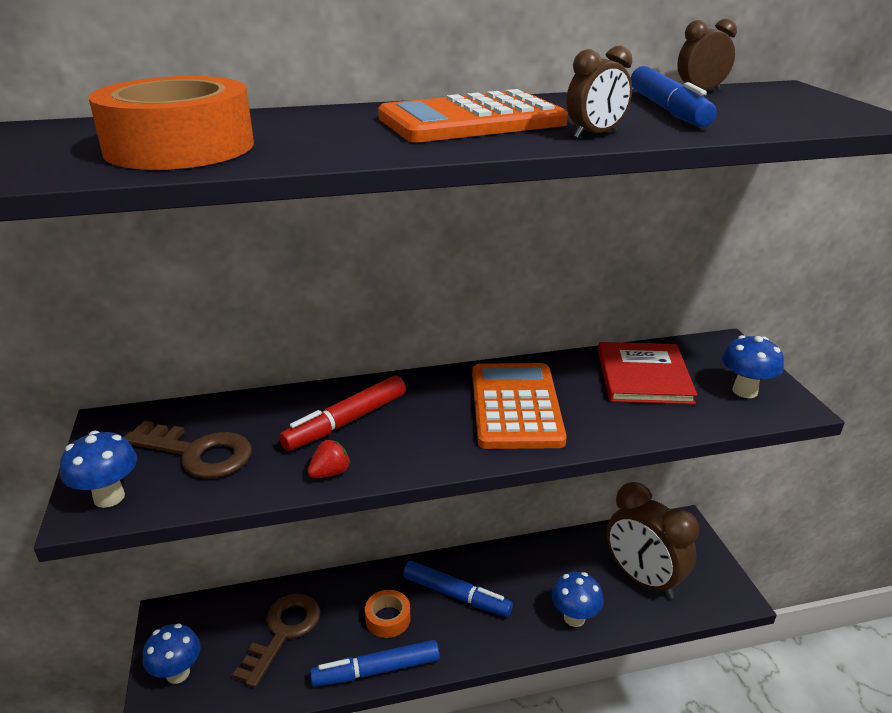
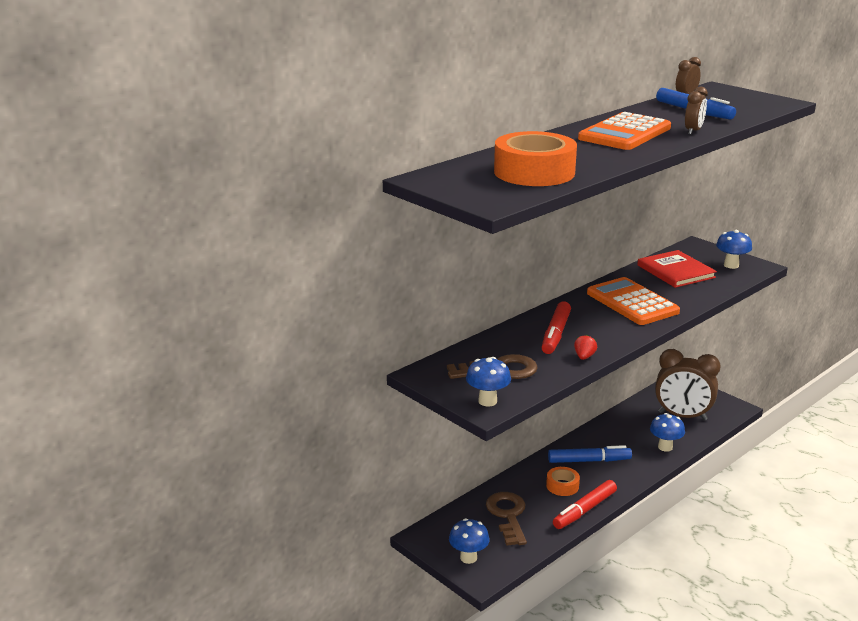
camera: 30 degrees left, 5 degrees down
blue marker [310,640,440,686] -> red marker [553,480,617,529]

